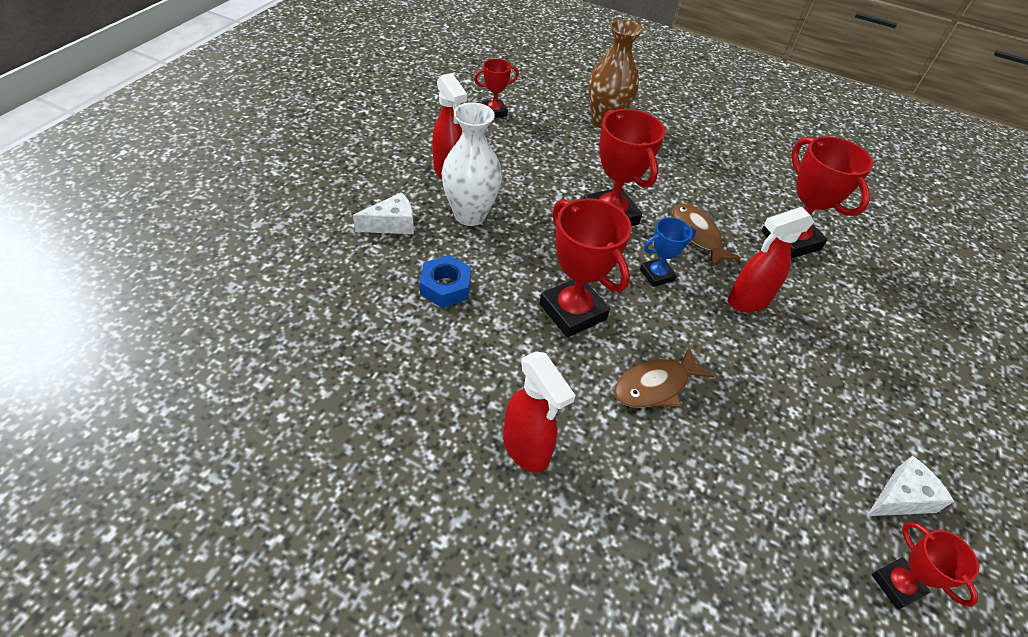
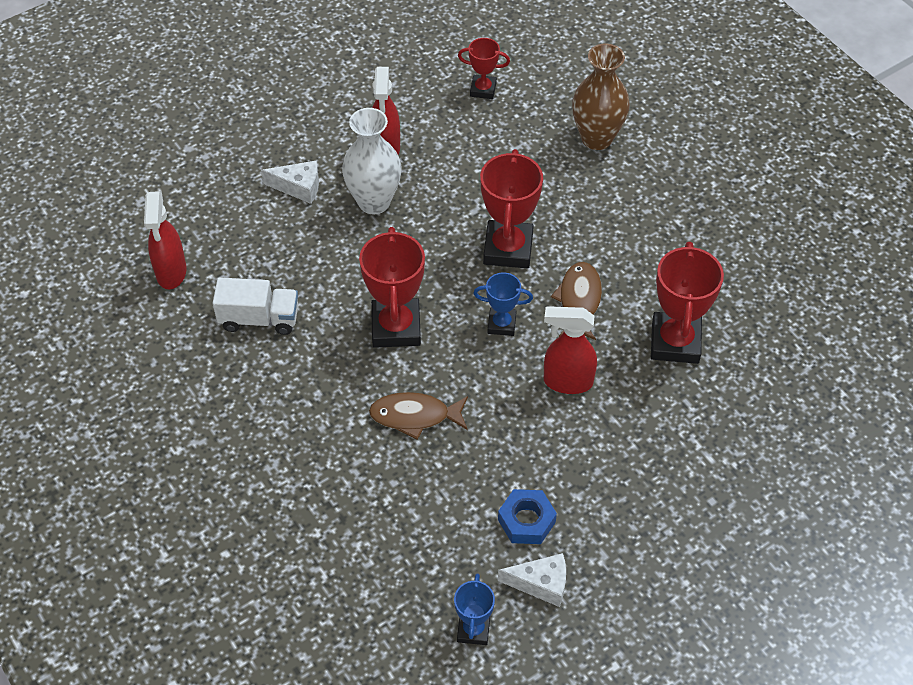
camera: 35 degrees right, 5 degrees up
blue nut [419,255,471,308] -> blue nut moved to [498,489,557,544]
red spray bottle [503,351,576,473] -> red spray bottle moved to [144,191,187,289]
red trophy [871,521,979,610] -> blue trophy [454,574,495,645]
none -> white truck [213,277,298,335]

